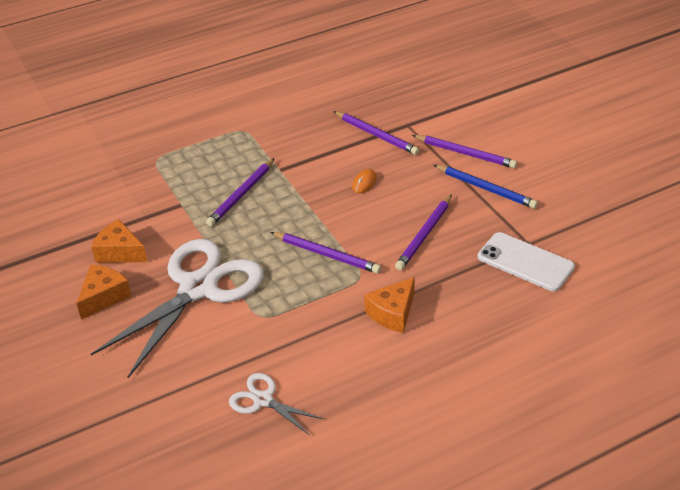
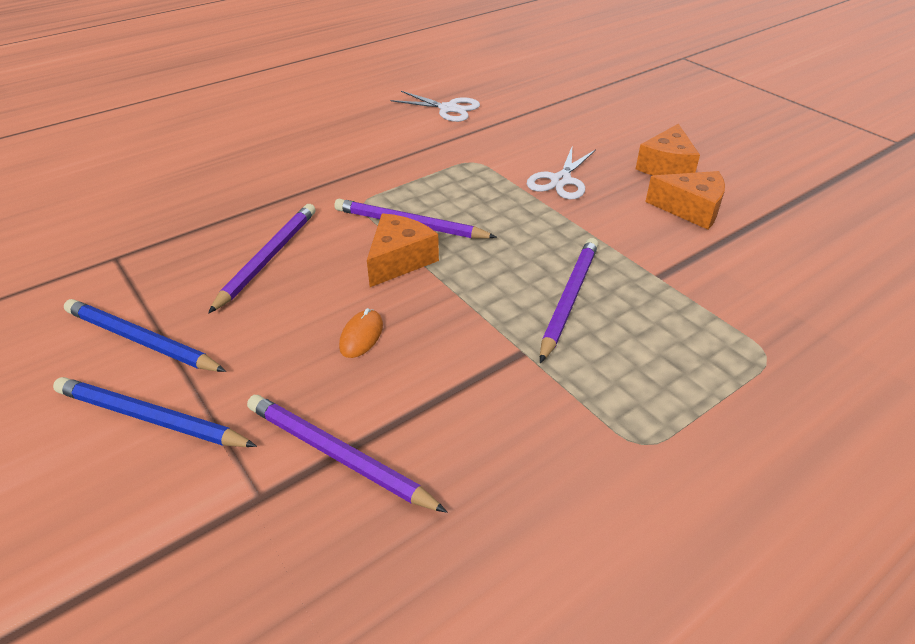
camera: 170 degrees right, 0 degrees up
white scissors [91,239,264,378] -> white scissors [527,147,596,199], size x0.46
orange cheese [364,277,415,333] -> orange cheese moved to [367,213,439,287]
purple pencil [412,135,517,168] -> blue pencil [53,377,257,447]
white phone [478,232,575,291] -> none

